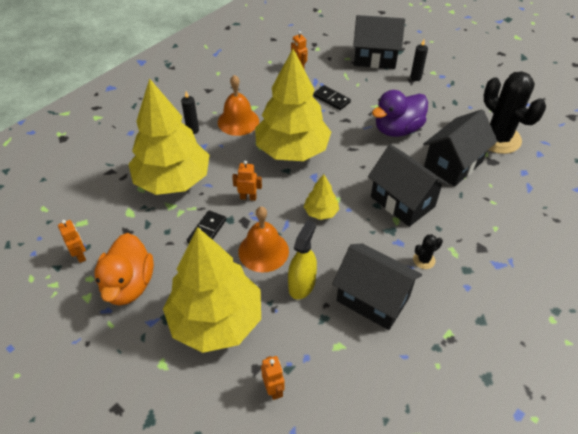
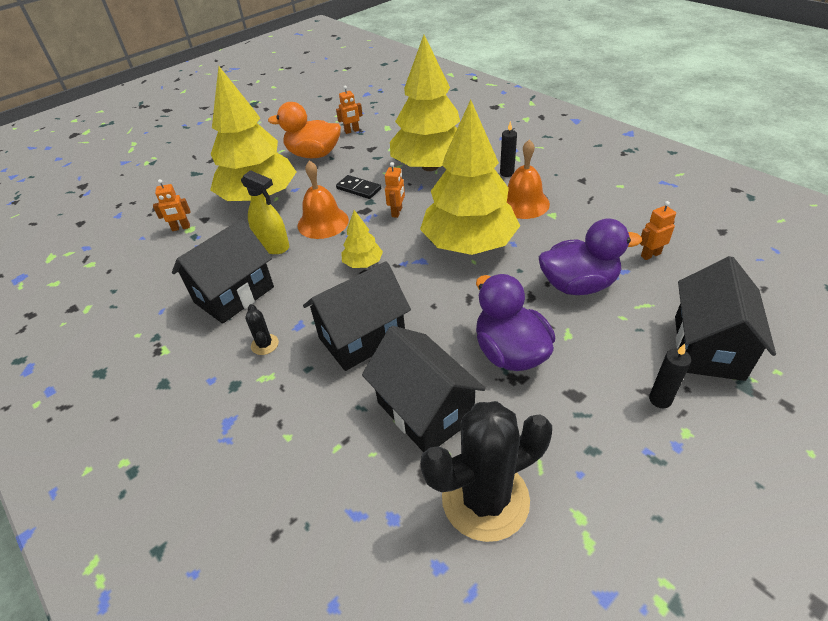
camera: 100 degrees right, 5 degrees down
black domino [313,85,351,110] -> purple duck [539,219,642,295]

